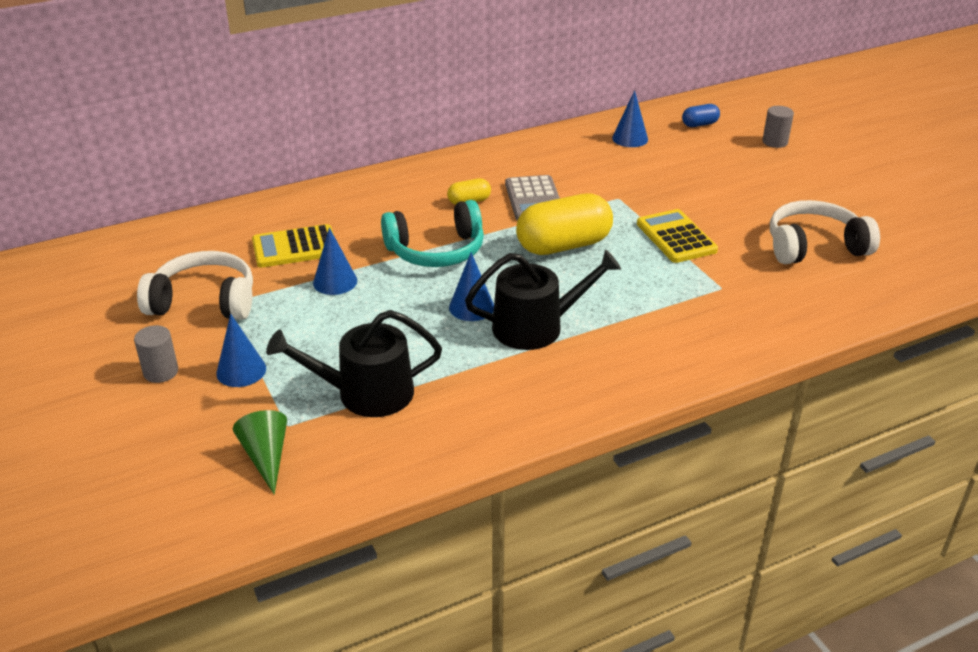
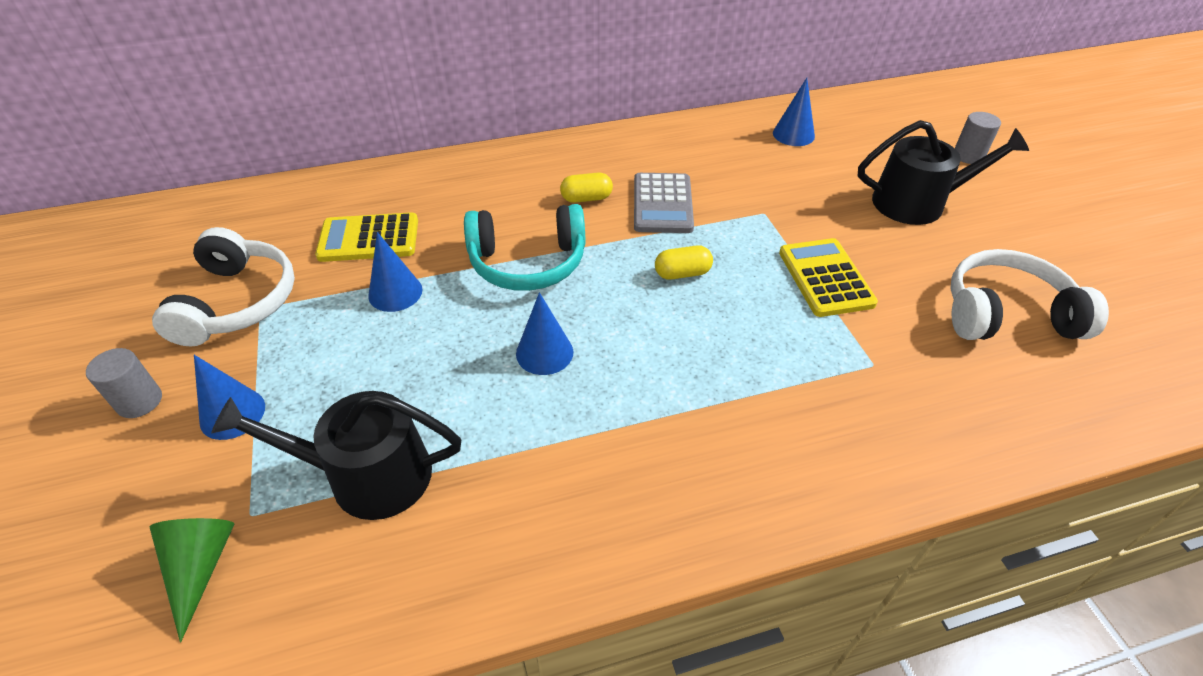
camera: 10 degrees right, 10 degrees up
white headphones [137,251,253,320] -> white headphones turned 75 degrees clockwise [152,227,295,346]
black watering can [465,249,621,350] -> black watering can moved to [858,120,1029,225]
yellow capsule [516,193,613,255] -> yellow capsule [655,245,713,280], size x0.47
blue capsule [682,104,720,127] -> none

